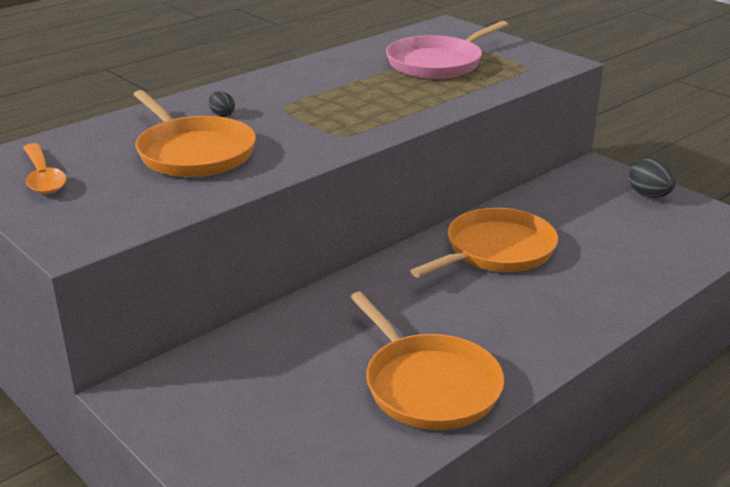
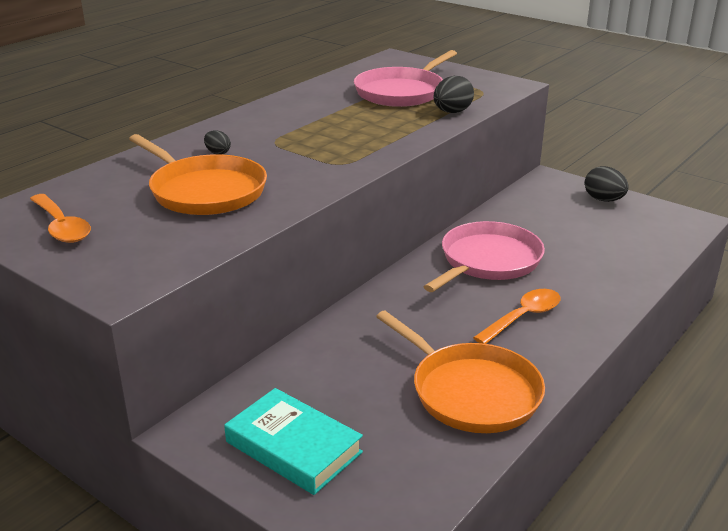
camera: 10 degrees left, 0 degrees up
orange pan [411,208,558,278] -> pink pan [424,221,545,292]
none -> turquoise book [224,388,363,495]
none -> black egg [433,76,474,113]
none -> orange spoon [473,289,561,344]

